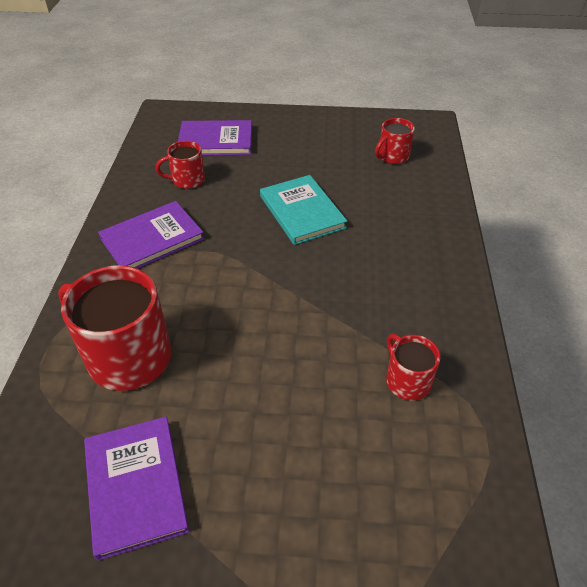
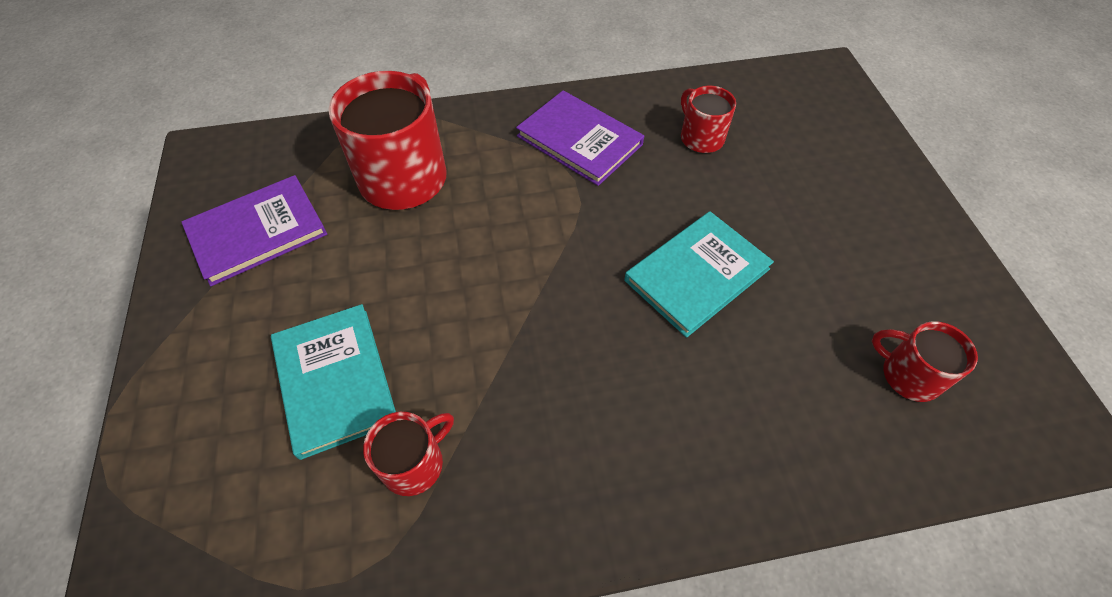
camera: 75 degrees right, 10 degrees up
purple book [178,120,252,156] -> none
none -> turquoise book [271,304,396,460]

